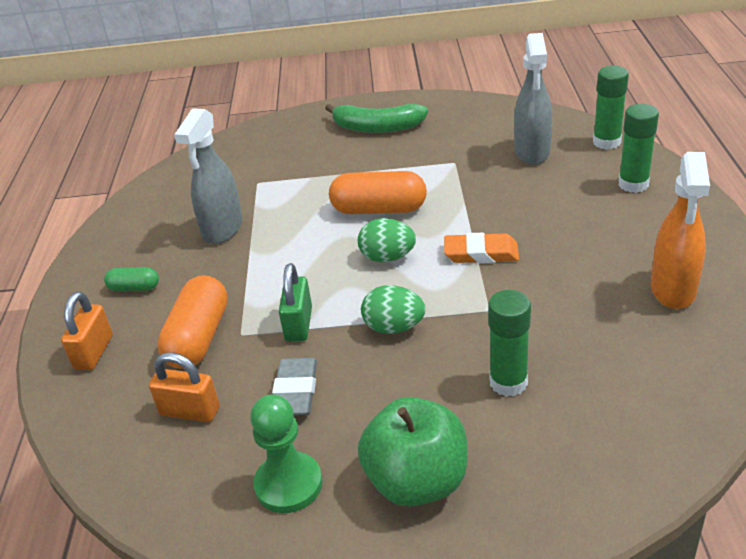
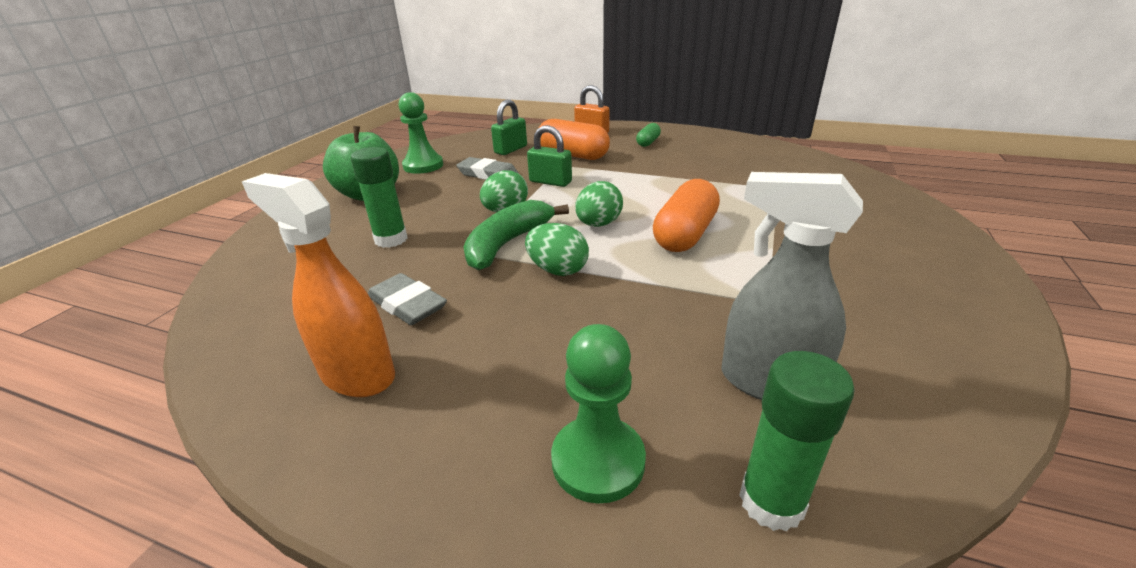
camera: 110 degrees right, 5 degrees down
orange padlock [149,352,219,422] -> green padlock [491,100,527,155]
grey spray bottle [174,108,243,244] -> none
green banana [325,104,428,133] -> green banana moved to [464,200,569,270]
orange eraser [444,233,519,263] -> green egg [525,223,589,276]
green glue stick [618,104,659,193] -> green pawn [551,324,646,504]
none -> grey eraser [368,273,447,325]

